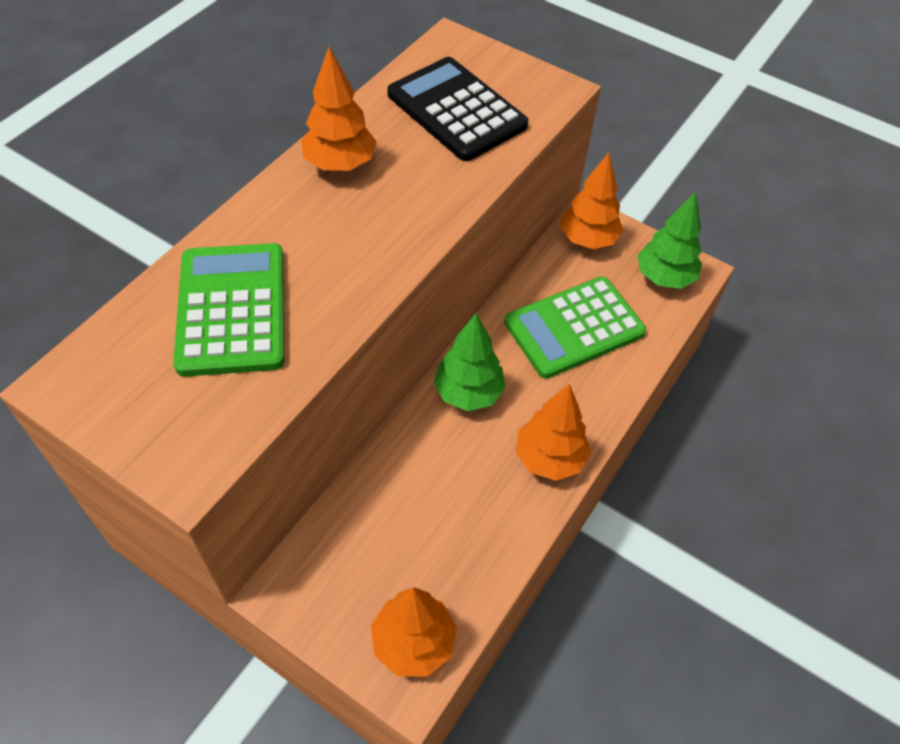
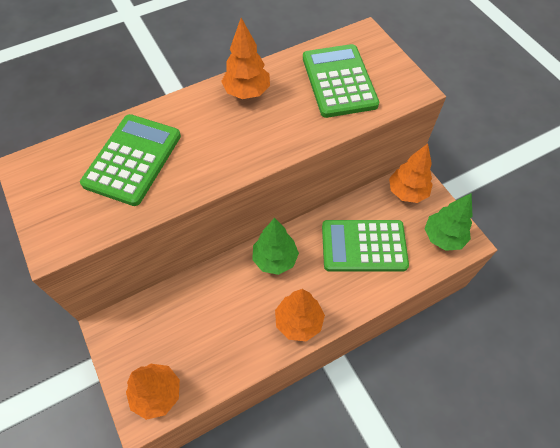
camera: 30 degrees right, 5 degrees up
black calculator [387,57,528,161] -> green calculator [303,44,379,118]

